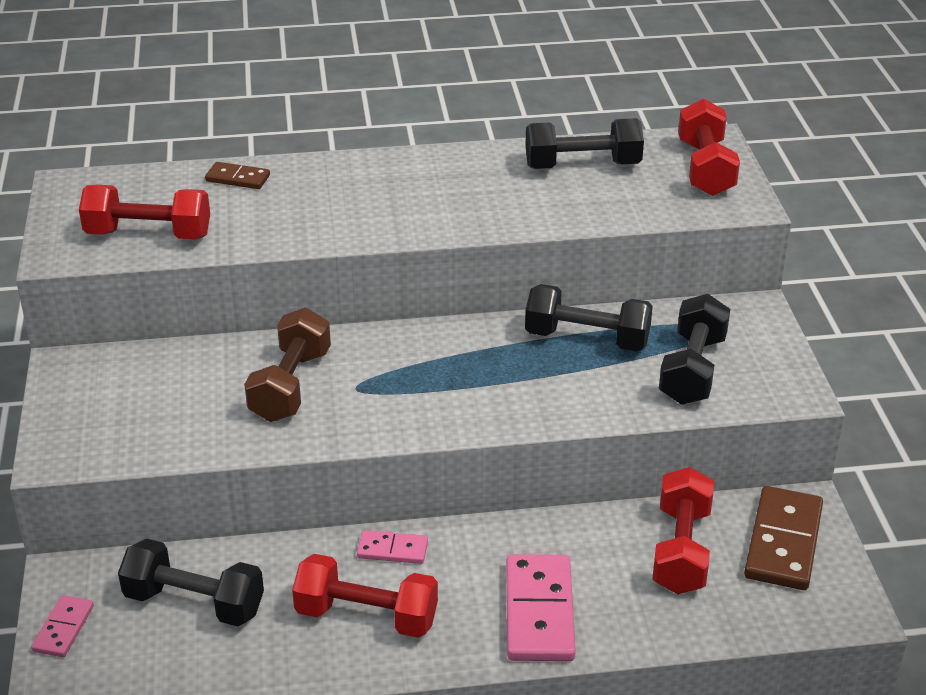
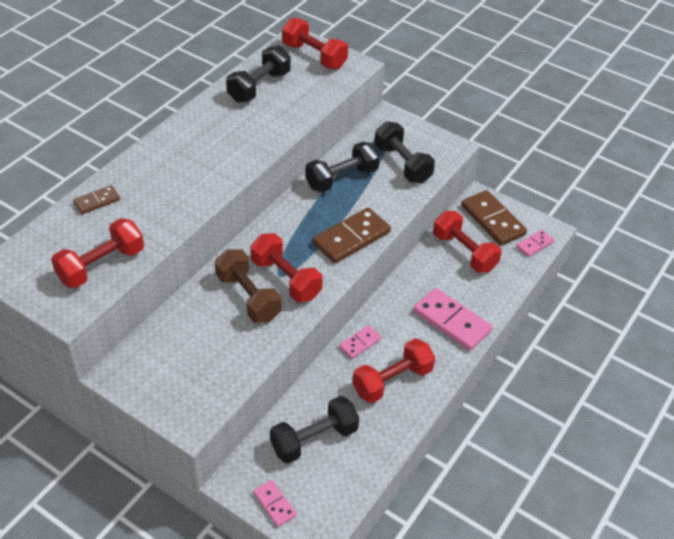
camera: 50 degrees left, 10 degrees up
none -> red dumbbell [250,233,323,302]
none -> brown domino [313,208,391,263]
none -> pink domino [516,230,554,257]

